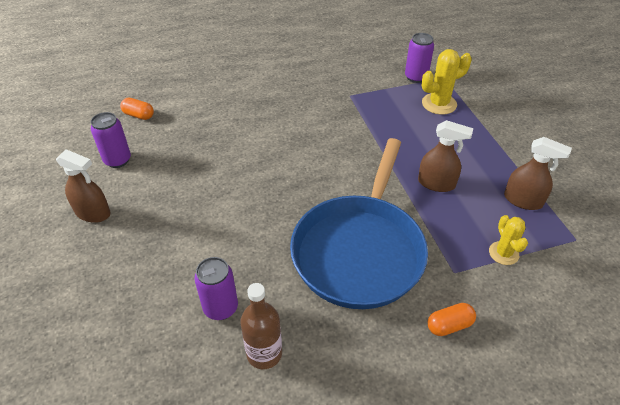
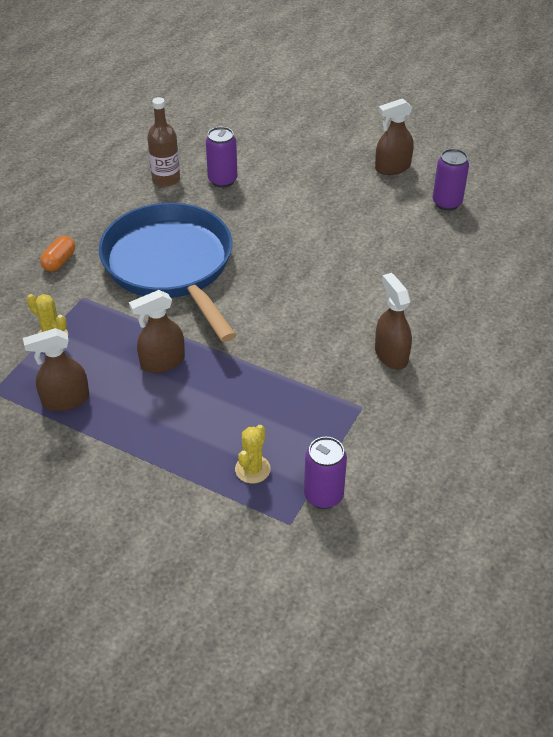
camera: 135 degrees right, 0 degrees up
orange capsule [120,98,154,120] -> none
yellow cactus [422,49,472,115] -> yellow cactus [235,425,271,483], size x0.65
none -> brown spray bottle [375,273,412,369]

